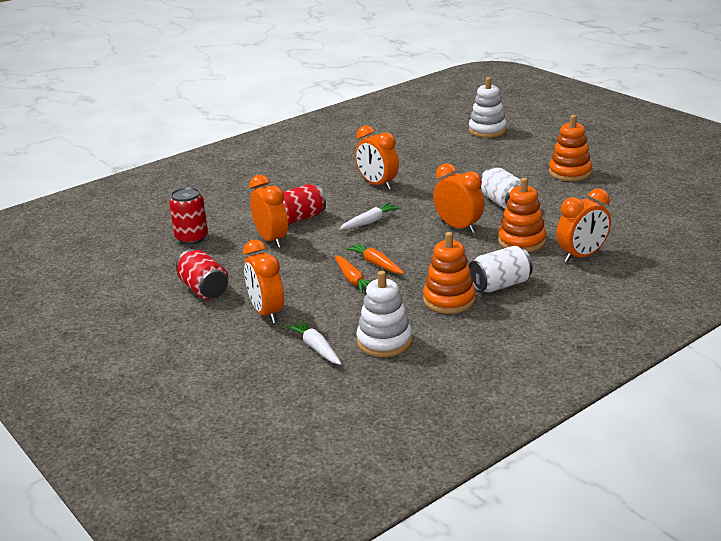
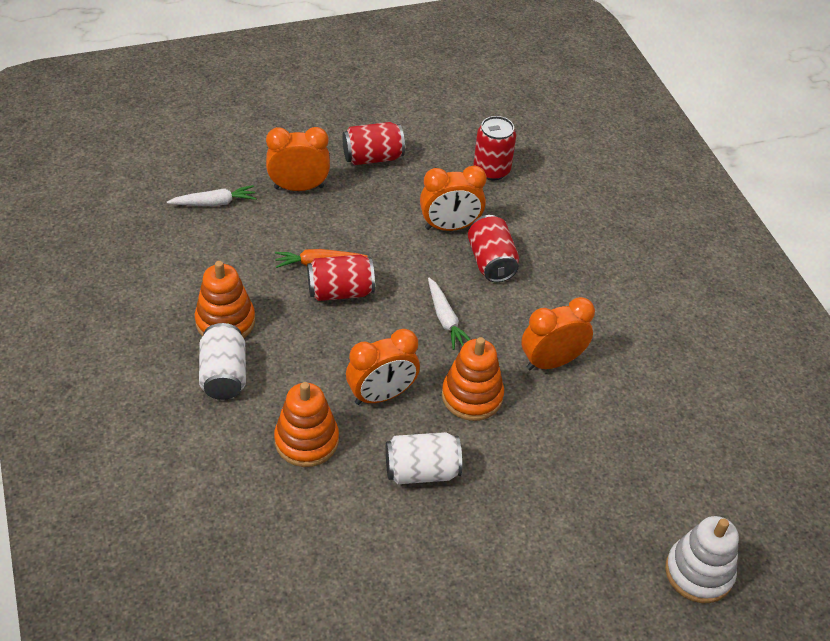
camera: 105 degrees right, 20 degrees up
orange carrot [345,242,404,274] -> red can [307,255,375,301]
white stacking toy [356,271,412,357] -> none
orange stacking toy [549,115,592,181] -> orange stacking toy moved to [442,337,504,421]
orange clock [556,188,611,262] -> none

